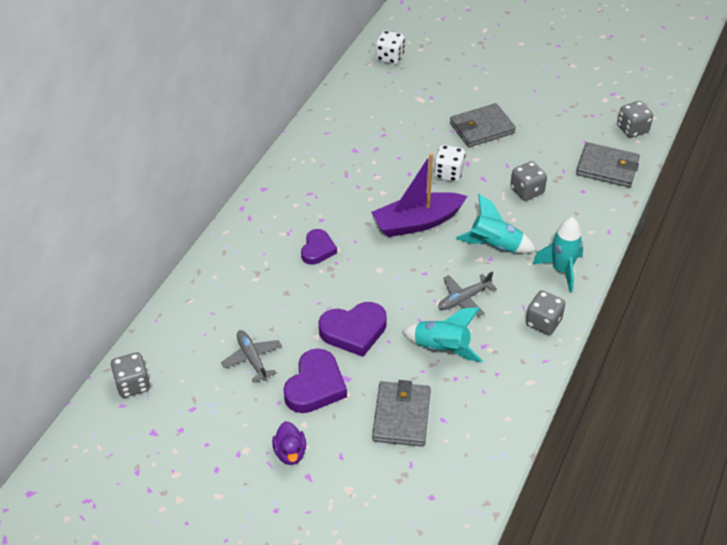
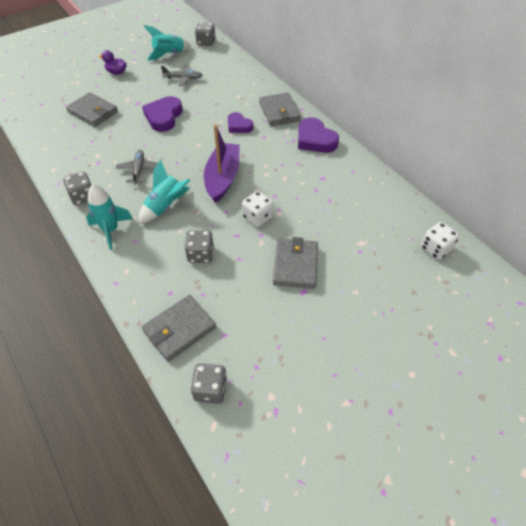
camera: 120 degrees right, 5 degrees up
purple heart [283,349,347,413] -> purple heart moved to [298,117,339,153]
turquoise rocket [402,307,483,362] -> turquoise rocket moved to [144,25,191,61]
none -> grey wallet [259,92,301,126]

